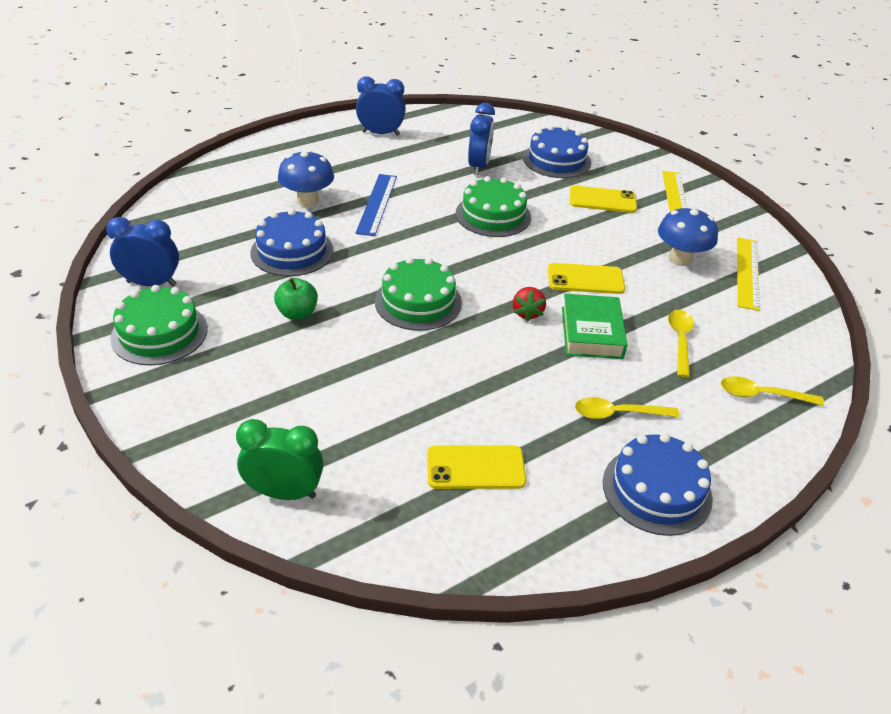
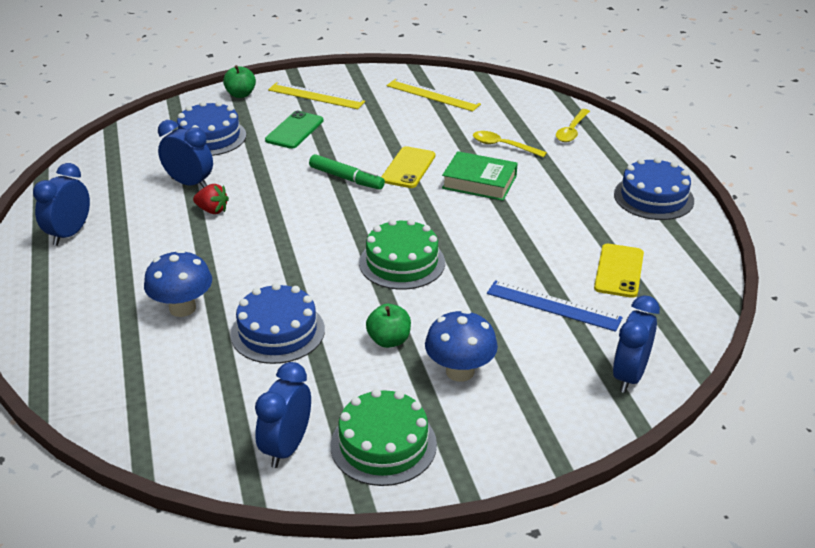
camera: 70 degrees left, 5 degrees down
green clock [236,419,324,500] -> blue clock [613,295,660,393]
blue ruler [355,174,397,236] -> blue ruler moved to [487,280,623,332]
green cake [456,176,531,237] -> none
red strawberry [513,287,546,322] -> red strawberry moved to [193,184,229,214]
yellow phone [570,186,637,213] -> green phone [265,111,324,149]
yellow spoon [575,397,680,419] -> none
blue mushroom [658,207,718,266] -> blue mushroom moved to [425,310,498,382]
none -> green apple [223,65,256,98]
none -> green marker [309,154,385,190]

